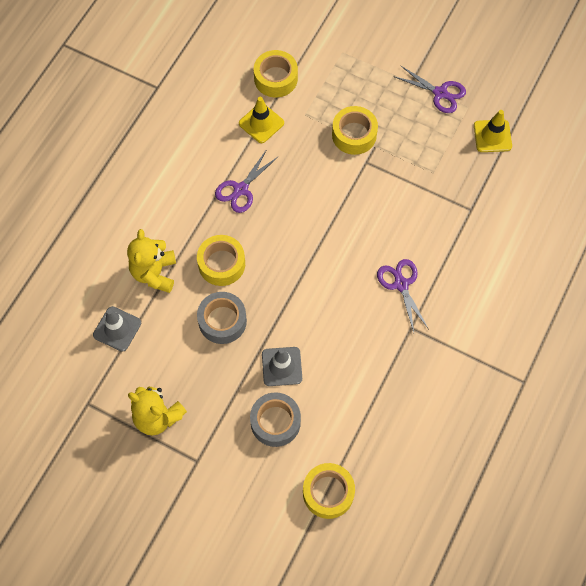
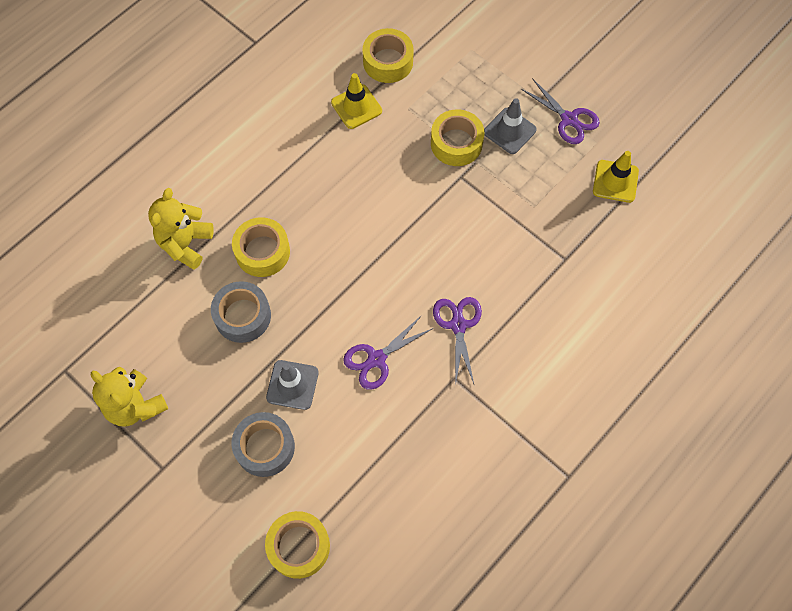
camera: 15 degrees right, 0 degrees up
grey traffic cone [93,306,141,352] -> grey traffic cone moved to [484,98,537,154]
purple scissors [215,149,279,213] -> purple scissors moved to [343,315,434,390]

